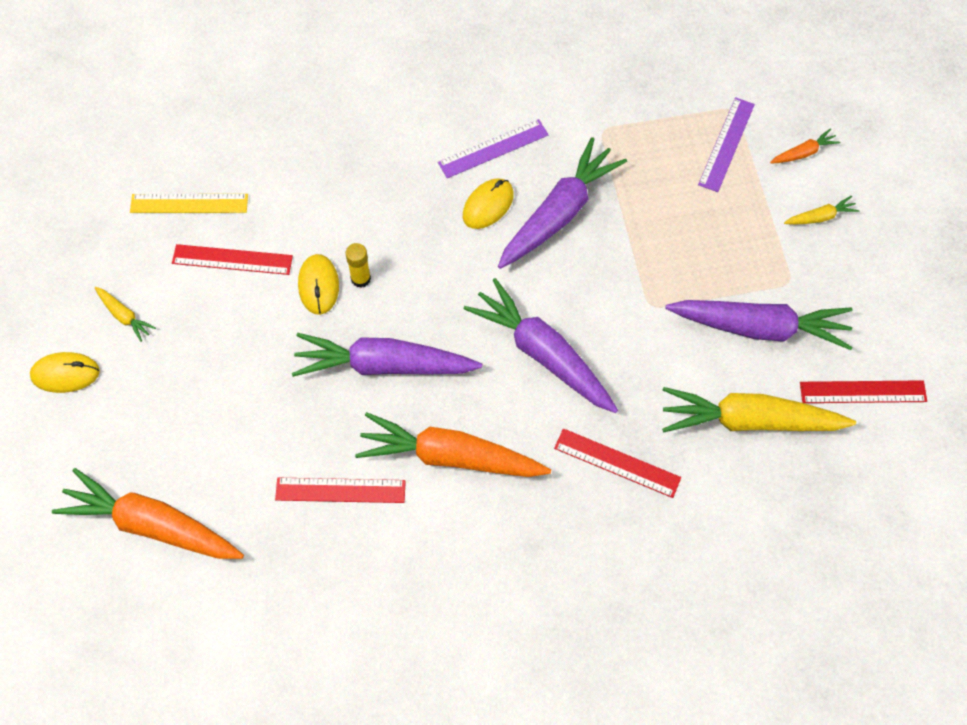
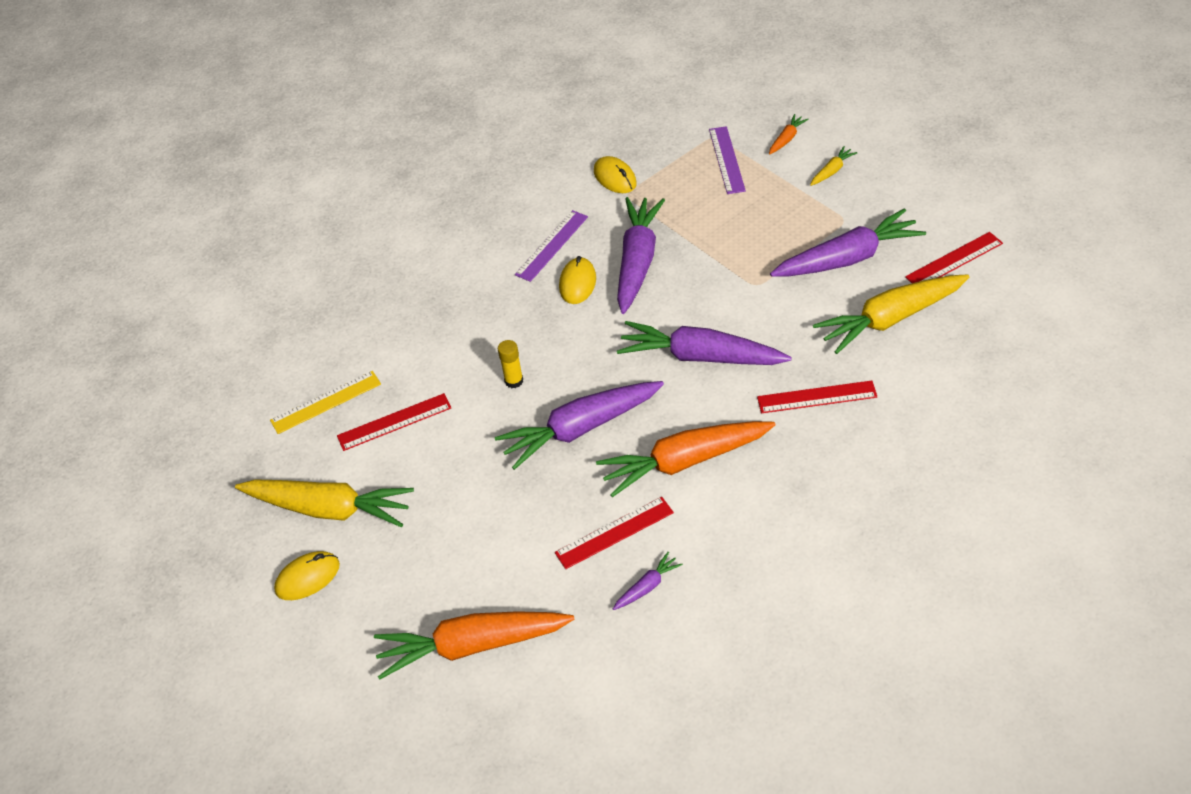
camera: 25 degrees left, 15 degrees down
yellow carrot [95,287,156,342] -> yellow carrot [235,479,414,527], size x2.29
yellow mouse [298,254,339,315] -> yellow mouse moved to [594,156,637,193]
none -> purple carrot [613,552,683,610]

